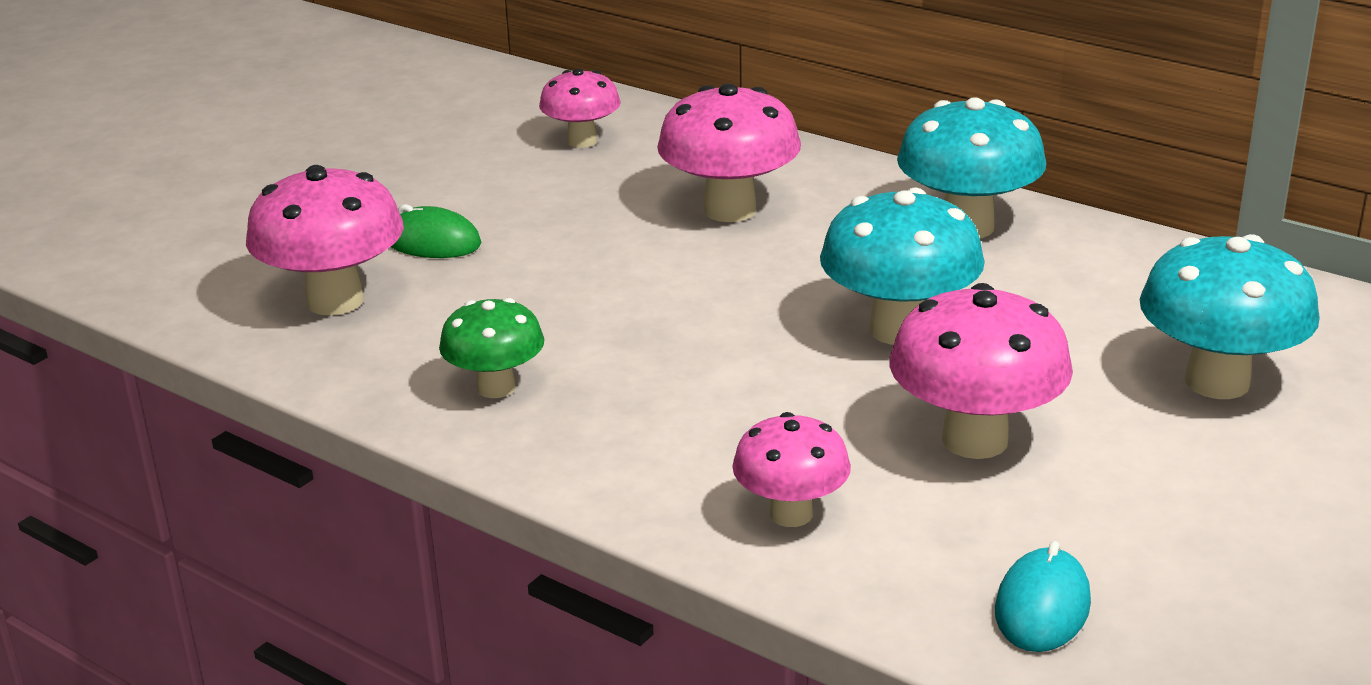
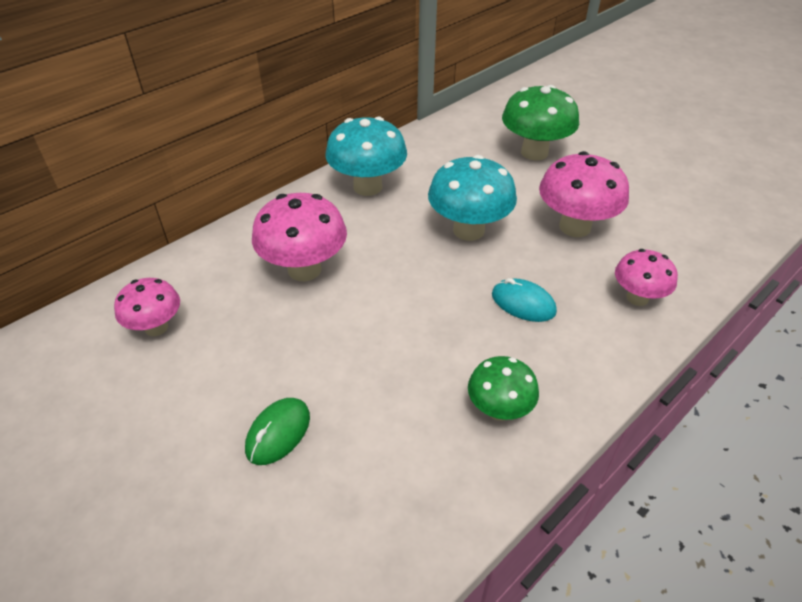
camera: 80 degrees left, 15 degrees up
pink mushroom [246,165,404,315] -> none
turquoise mouse [995,541,1091,652] -> turquoise mouse moved to [492,278,557,322]
turquoise mushroom [1140,234,1320,399] -> green mushroom [502,85,579,161]

